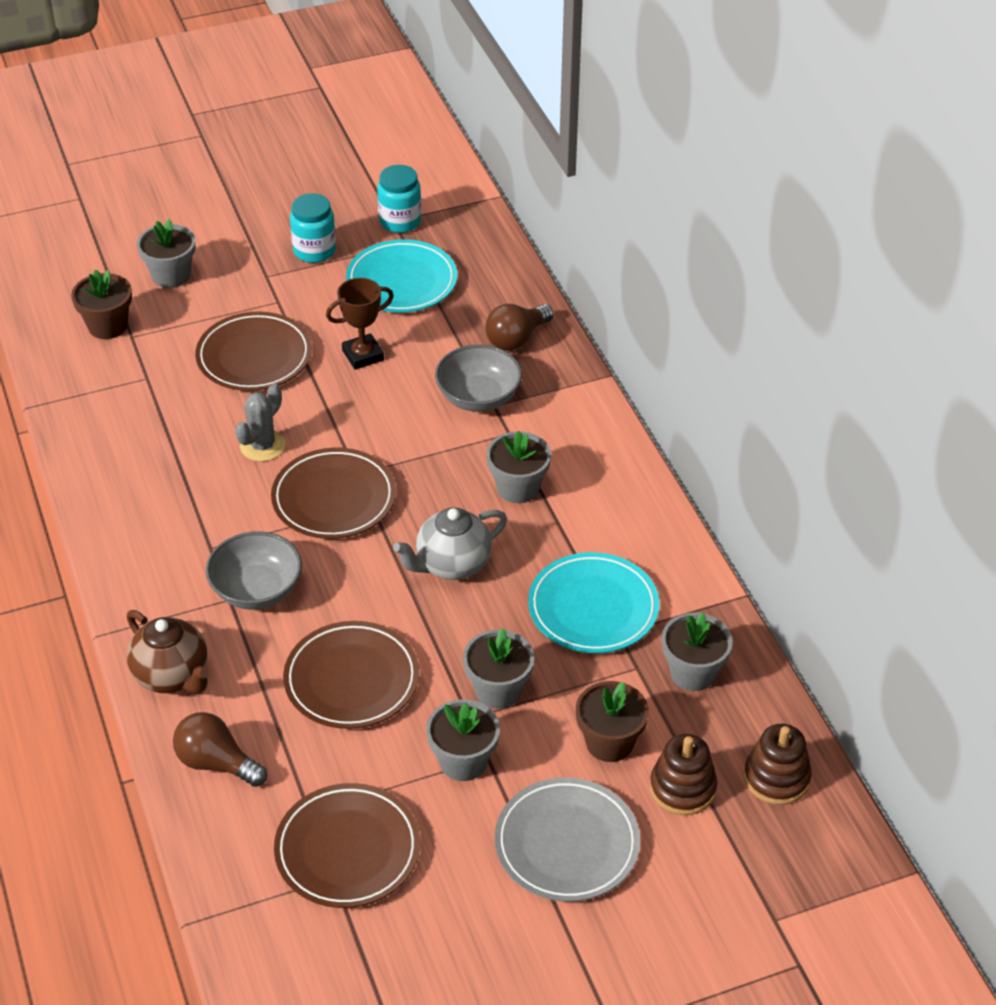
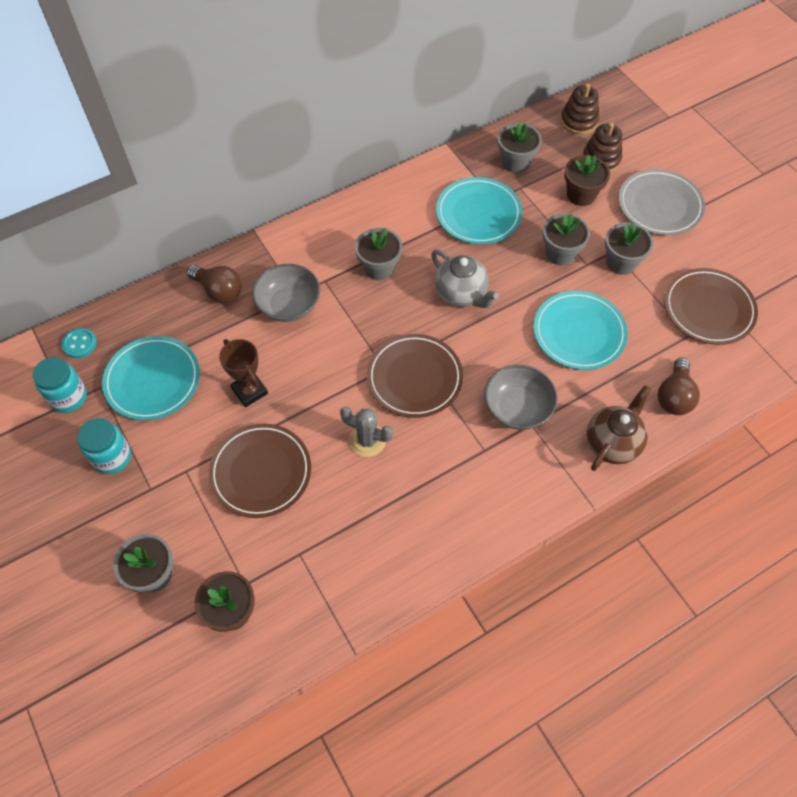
camera: 100 degrees left, 15 degrees up
brown plate [283,621,419,729] -> turquoise plate [534,291,628,370]
none -> turquoise button [62,328,97,358]

